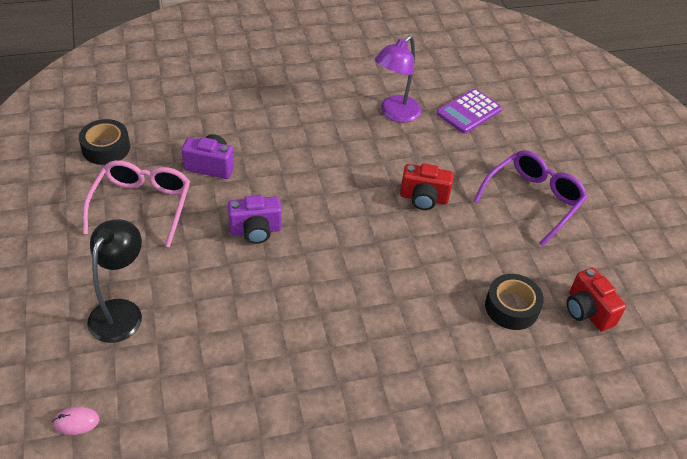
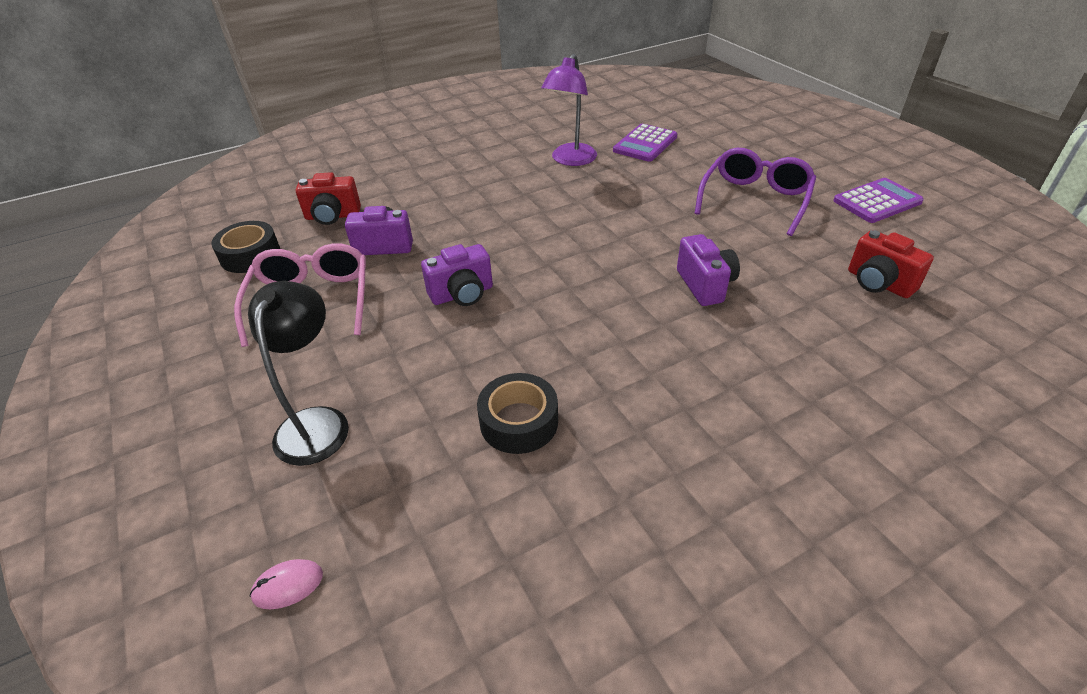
camera: 10 degrees left, 5 degrees down
red camera [400,163,454,210] -> red camera moved to [296,172,361,225]
black tape [485,274,544,330] -> black tape moved to [477,373,558,454]
none -> purple camera [677,234,740,306]
none -> purple calculator [833,178,924,223]

